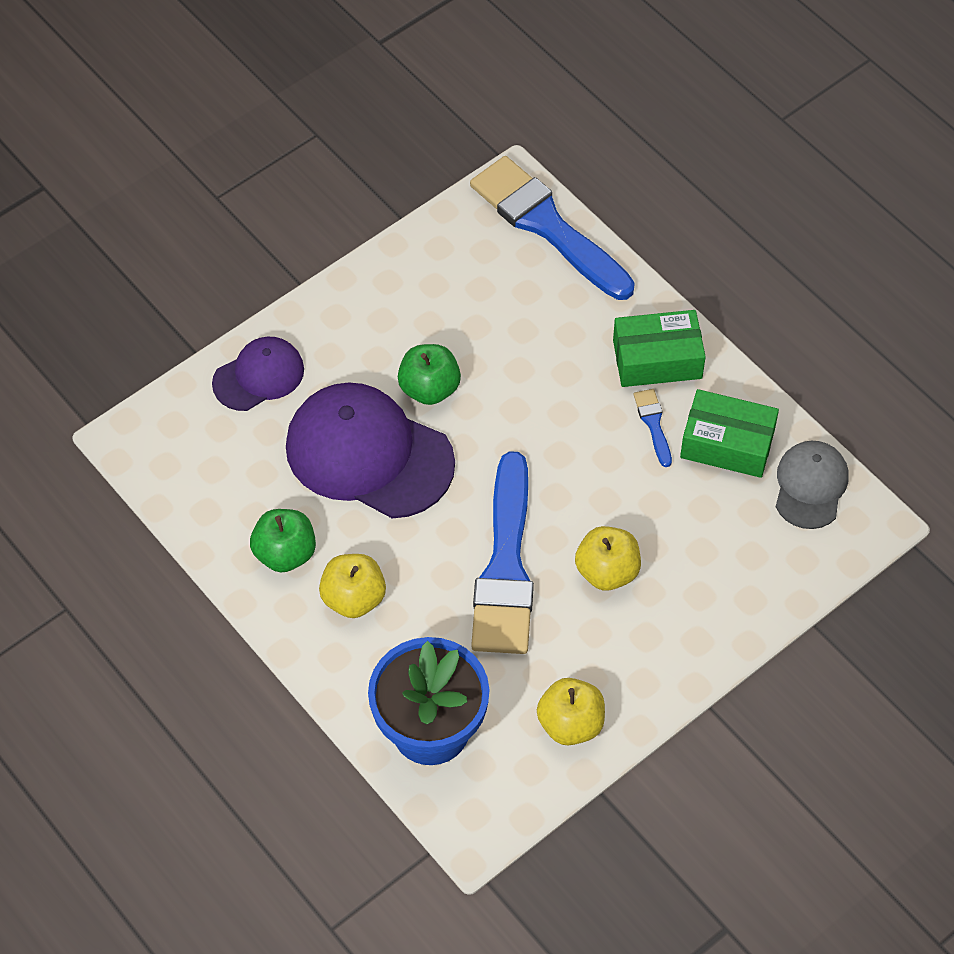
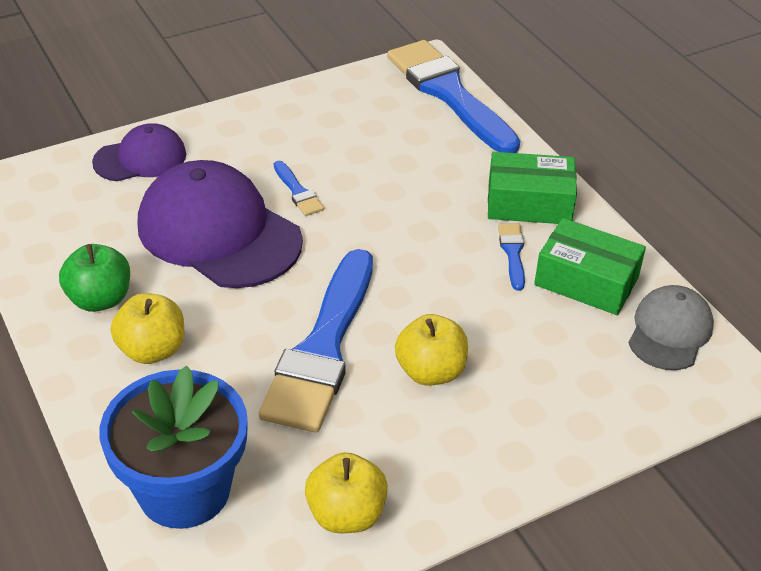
camera: 10 degrees right, 15 degrees down
green apple [398,344,461,405] -> blue brush [274,161,324,216]

